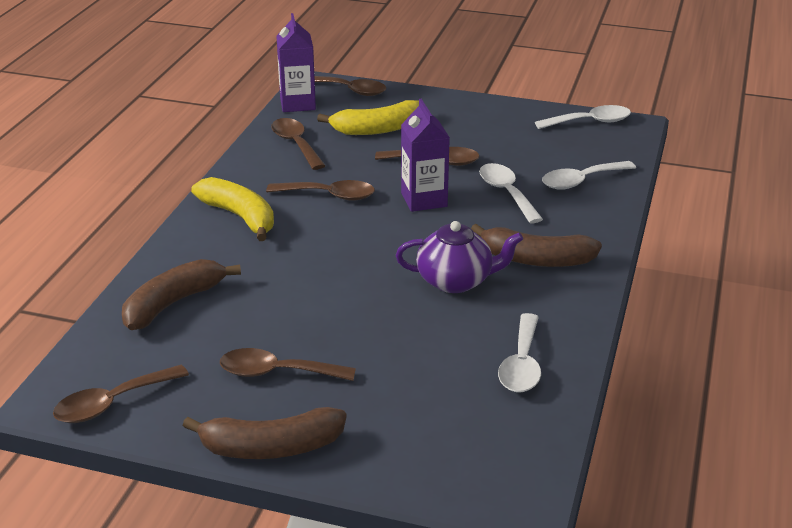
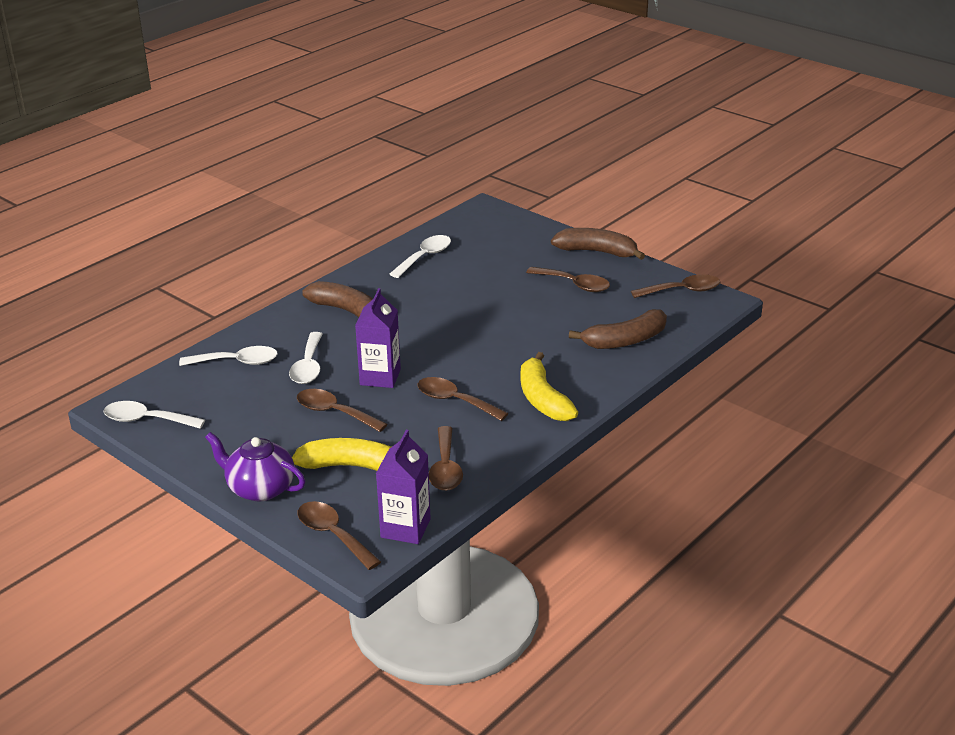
camera: 155 degrees left, 0 degrees up
purple teapot [396,221,523,293] -> purple teapot moved to [205,432,305,502]

